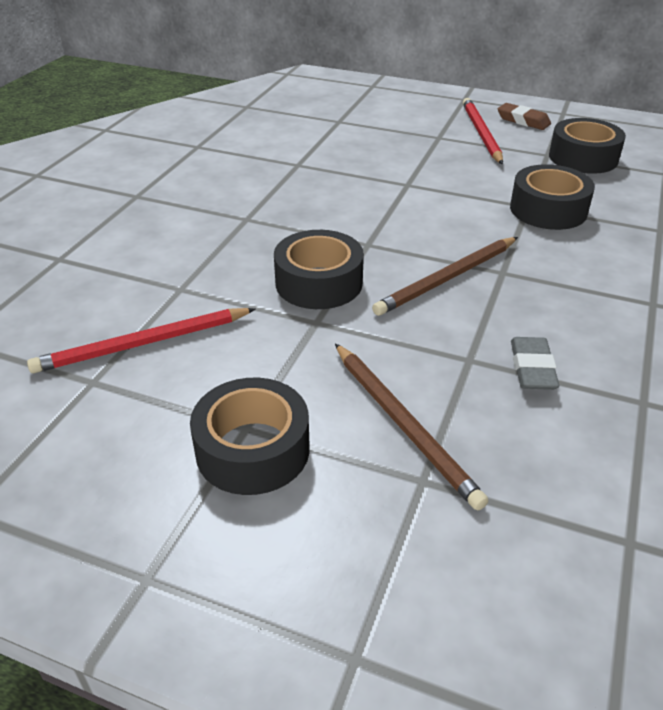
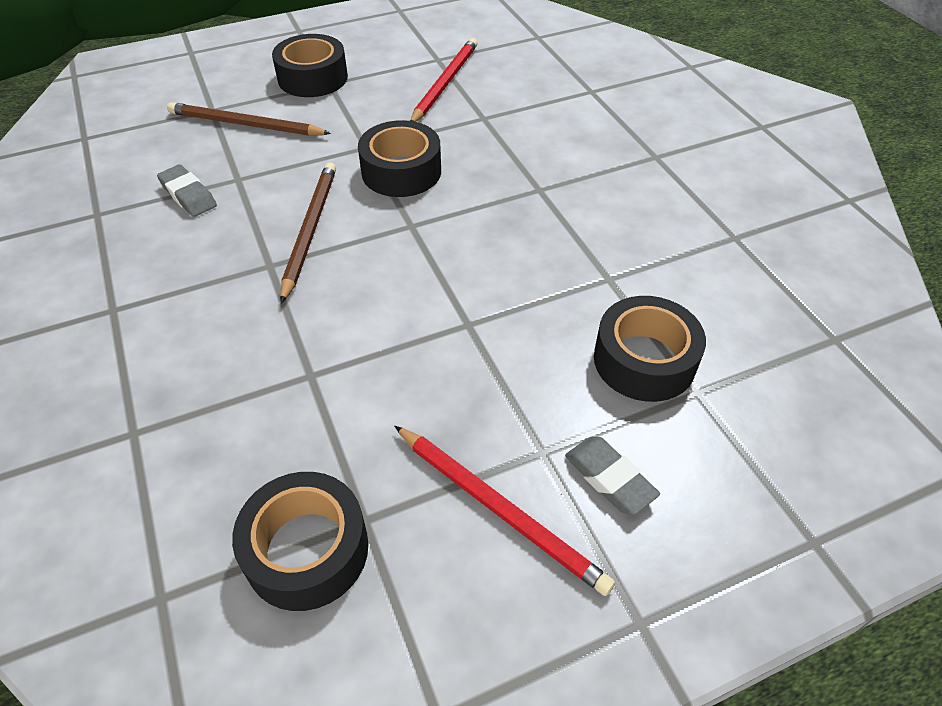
camera: 135 degrees right, 10 degrees up
brown eraser [498,103,551,130] -> none
black tape [510,164,595,230] -> black tape moved to [594,296,706,402]
none -> grey eraser [565,437,660,515]

